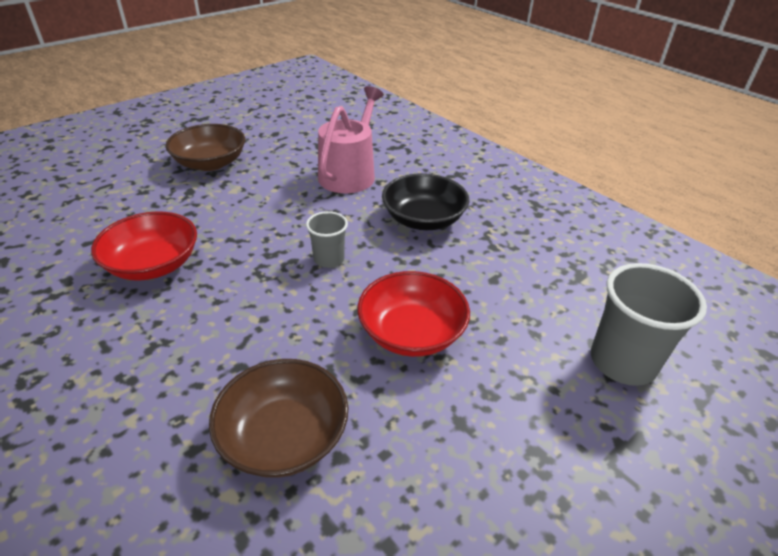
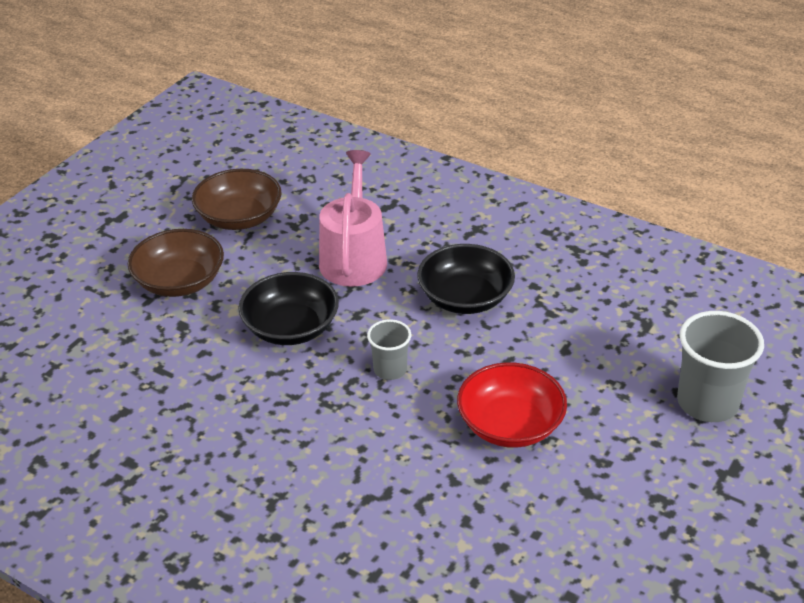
camera: 15 degrees left, 0 degrees up
red bowl [91,211,197,281] -> none
brown bowl [209,359,348,478] -> brown bowl moved to [192,169,282,230]
none -> black bowl [238,272,339,345]

